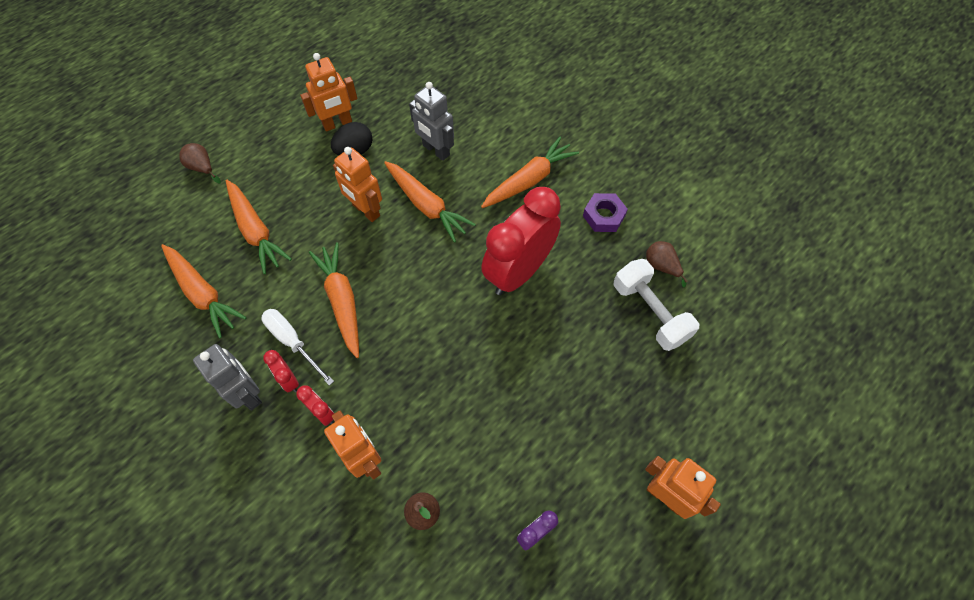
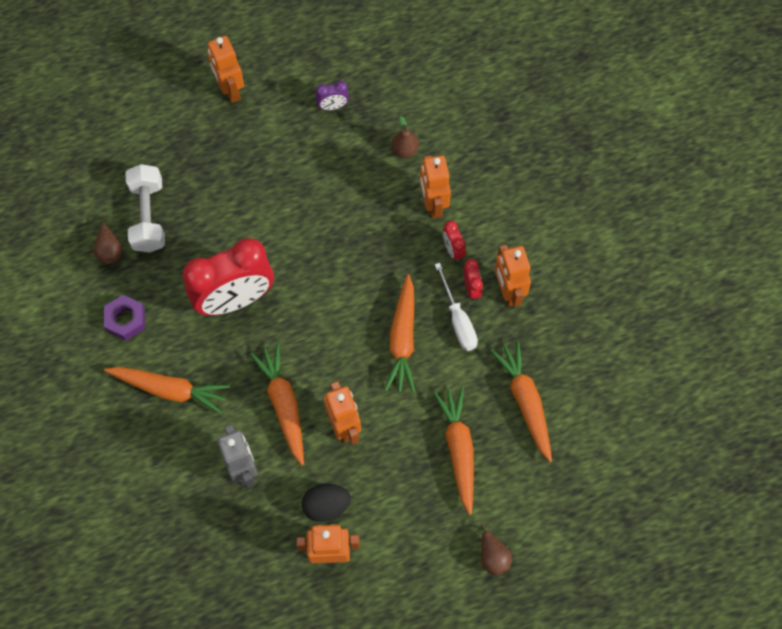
camera: 155 degrees left, 5 degrees up
grey robot [193,344,262,410] -> orange robot [494,245,531,307]
orange carrot [481,136,579,208] -> orange carrot turned 150 degrees counterclockwise [104,367,230,414]

